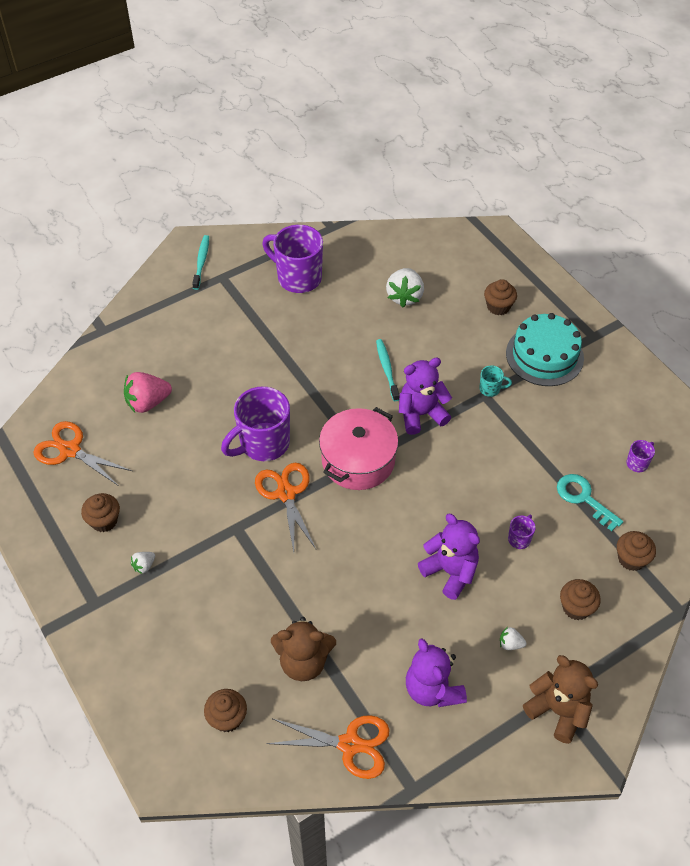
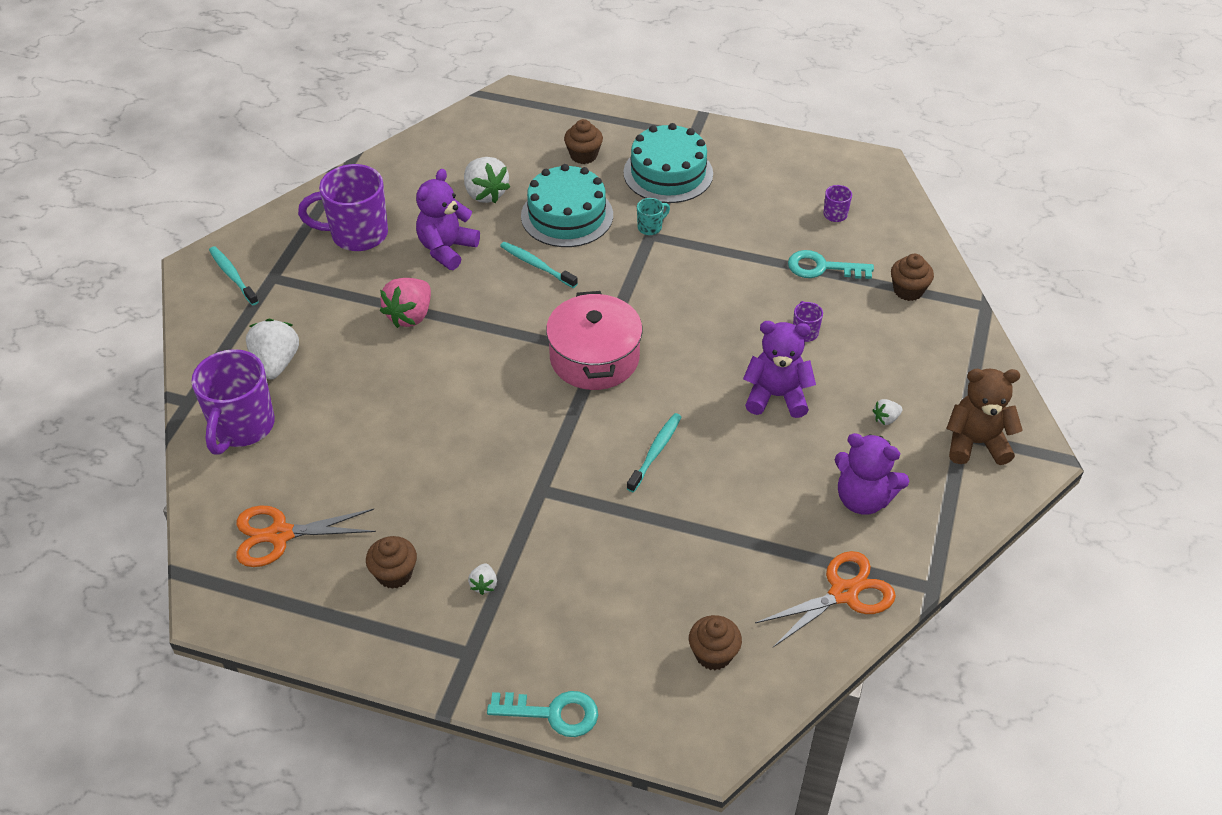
camera: 40 degrees left, 5 degrees down
pink strawberry [124,372,172,413] -> pink strawberry moved to [380,278,431,328]
purple mug [221,386,290,461] -> purple mug moved to [191,349,275,454]
orange scissors [255,463,316,552] -> none
brown teddy bear [271,617,336,681] -> none
purple teddy bear [399,357,452,435] -> purple teddy bear moved to [416,169,480,270]
brown cupcake [560,579,601,620] -> none
none -> white strawberry [246,319,299,380]
none -> turquoise key [487,691,598,737]
none -> turquoise cake [521,164,613,247]
none -> turquoise toothbrush [627,413,681,492]

